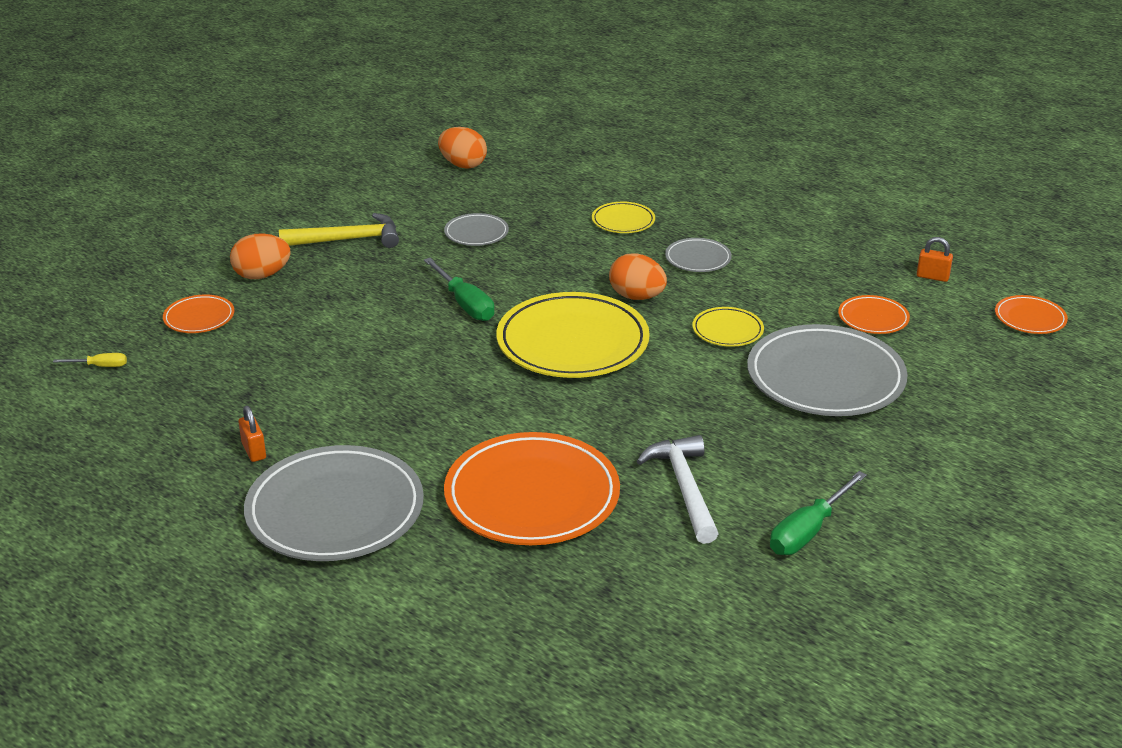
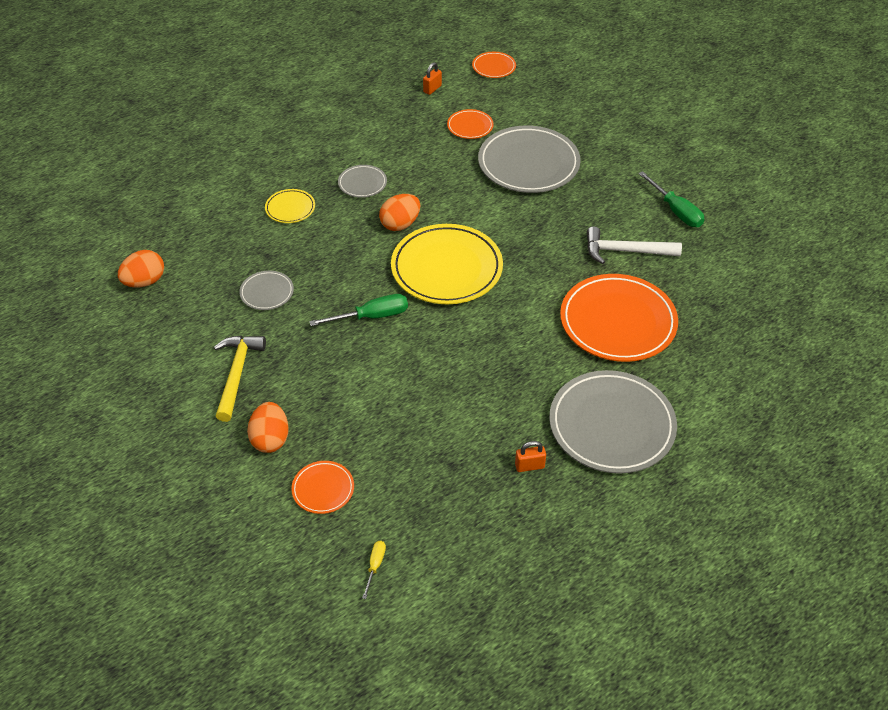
camera: 75 degrees left, 15 degrees up
yellow plate [692,307,764,347] -> none

